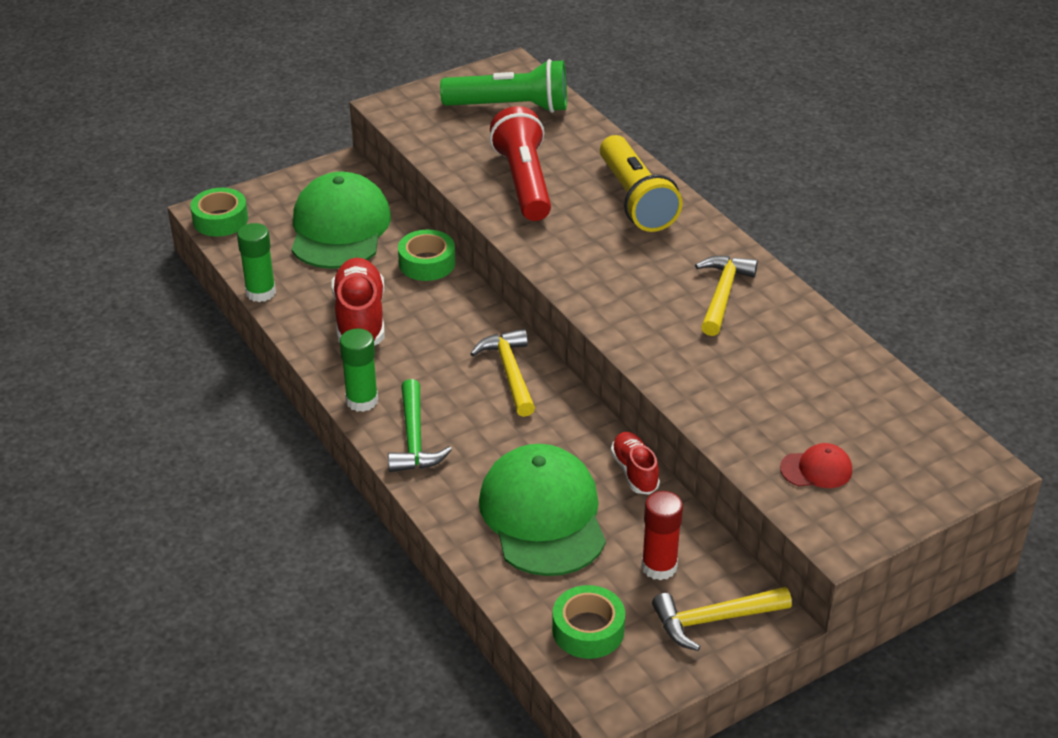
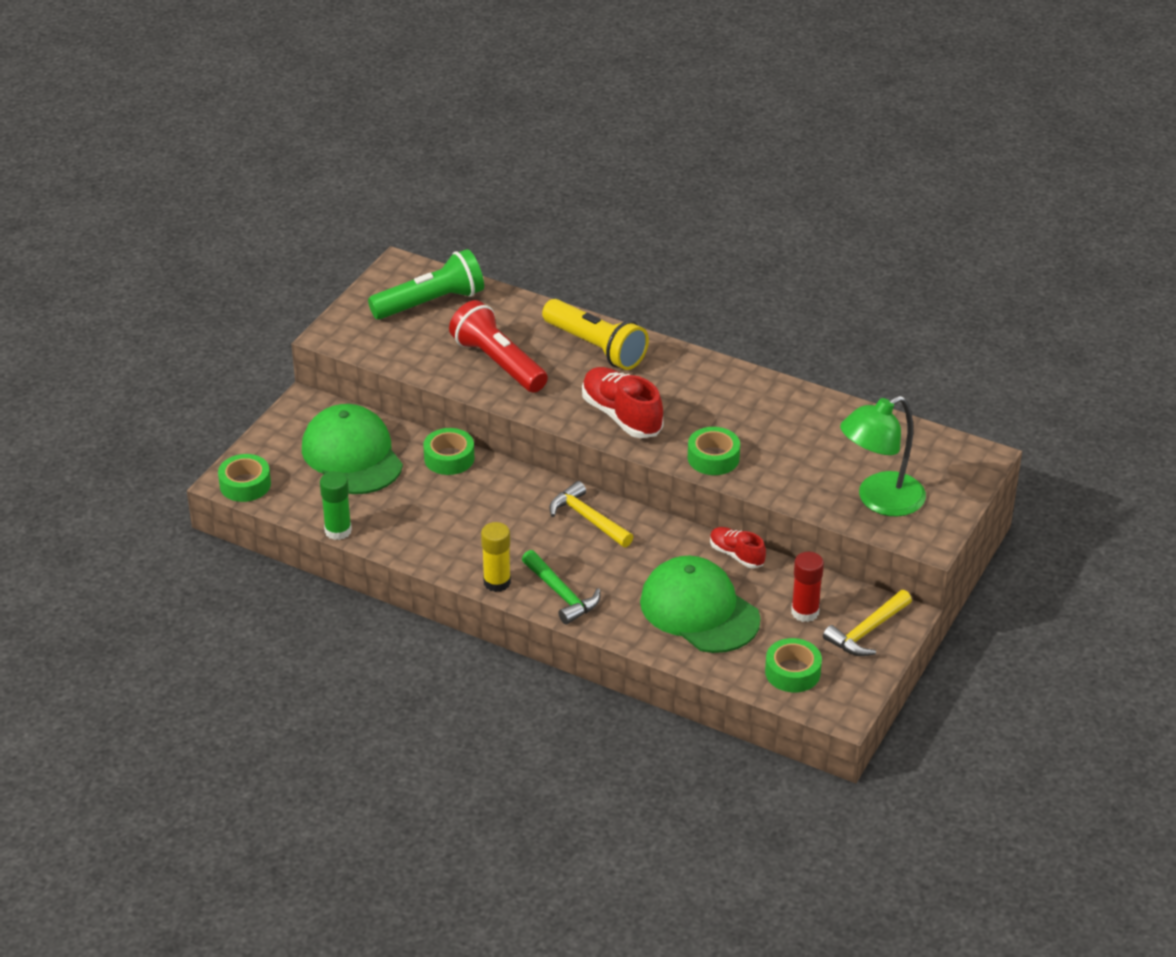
camera: 30 degrees left, 0 degrees up
red shoe [331,258,384,346] -> red shoe moved to [582,367,663,438]
green glue stick [340,328,378,412] -> yellow glue stick [481,522,511,592]
yellow hammer [695,256,758,336] -> none
red cap [780,443,852,488] -> green lamp [840,396,926,517]
none -> green tape [688,427,740,475]

